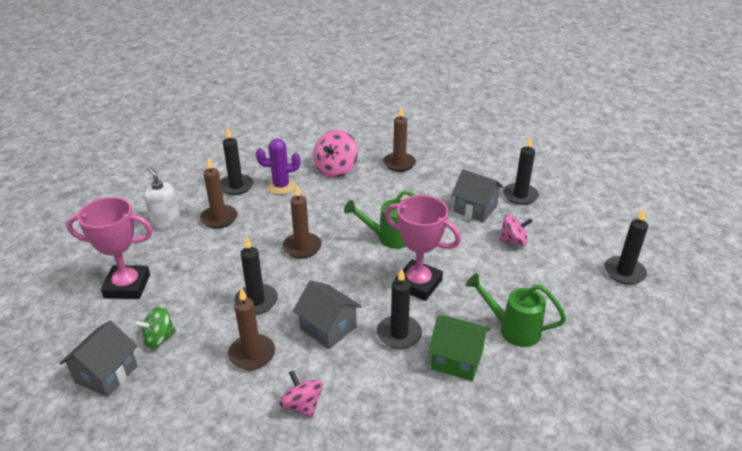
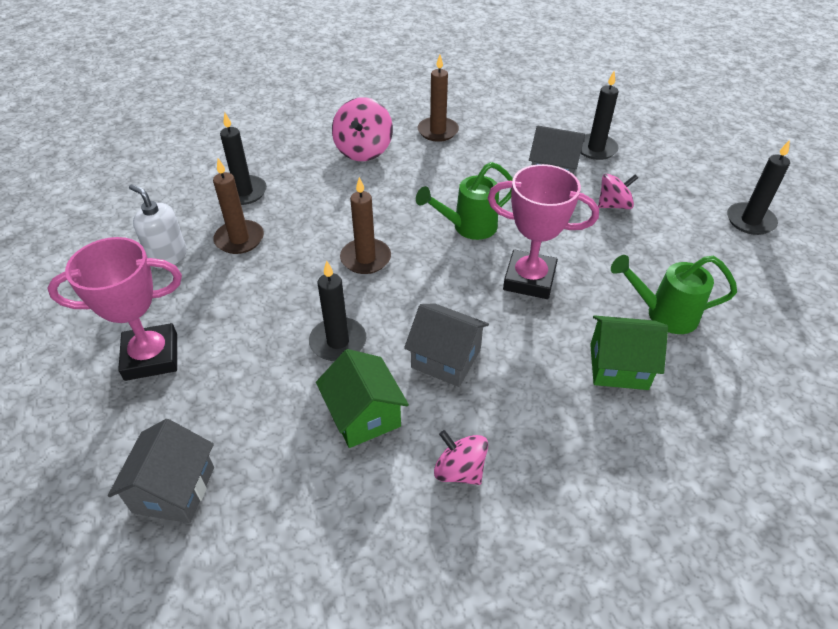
camera: 15 degrees left, 10 degrees up
green spinning top [134,306,176,349] -> none
brown candle [228,288,275,370] -> green house [316,349,409,448]
purple cactus [256,138,300,194] -> none
black candle [377,269,422,349] -> none

